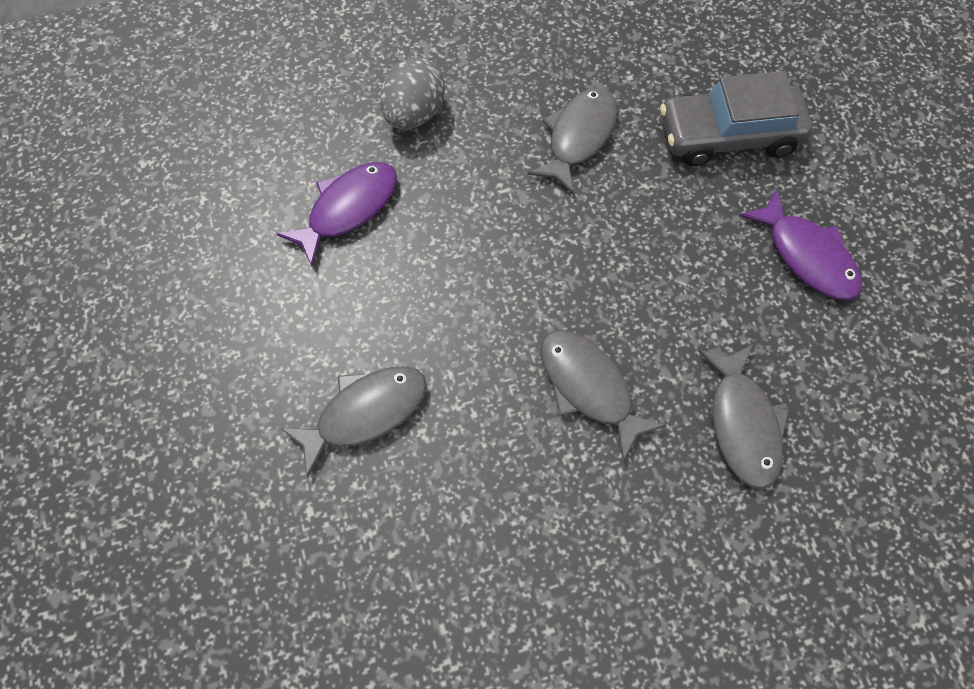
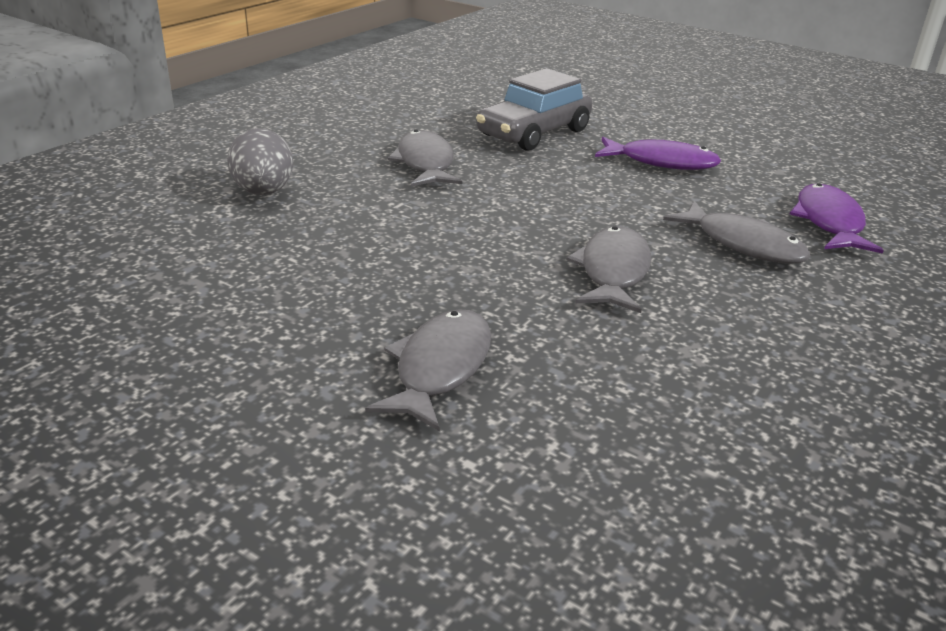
camera: 40 degrees left, 35 degrees down
purple fish [277,162,397,266] -> purple fish moved to [790,183,884,254]
grey fish [540,330,666,461] -> grey fish turned 90 degrees clockwise [566,226,651,313]

